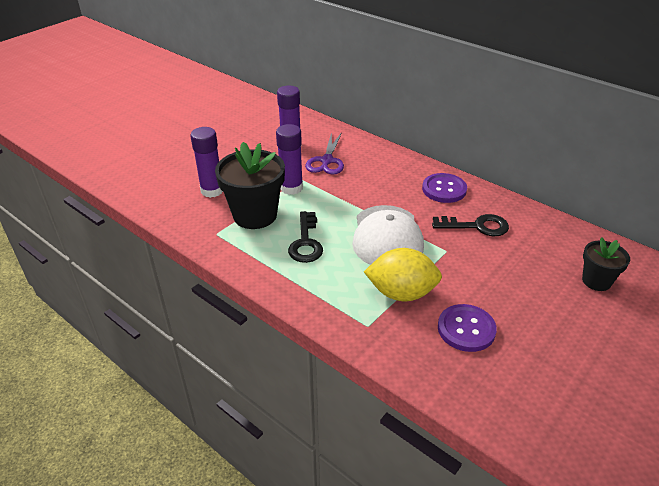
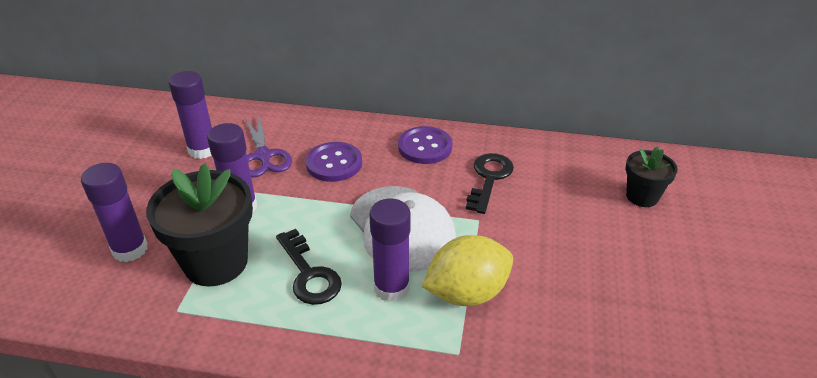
camera: 30 degrees left, 0 degrees up
black key [432,214,509,236] -> black key turned 45 degrees counterclockwise [466,153,514,214]
purple button [438,304,497,352] -> purple button moved to [306,142,362,182]
none -> purple glue stick [369,199,411,302]

